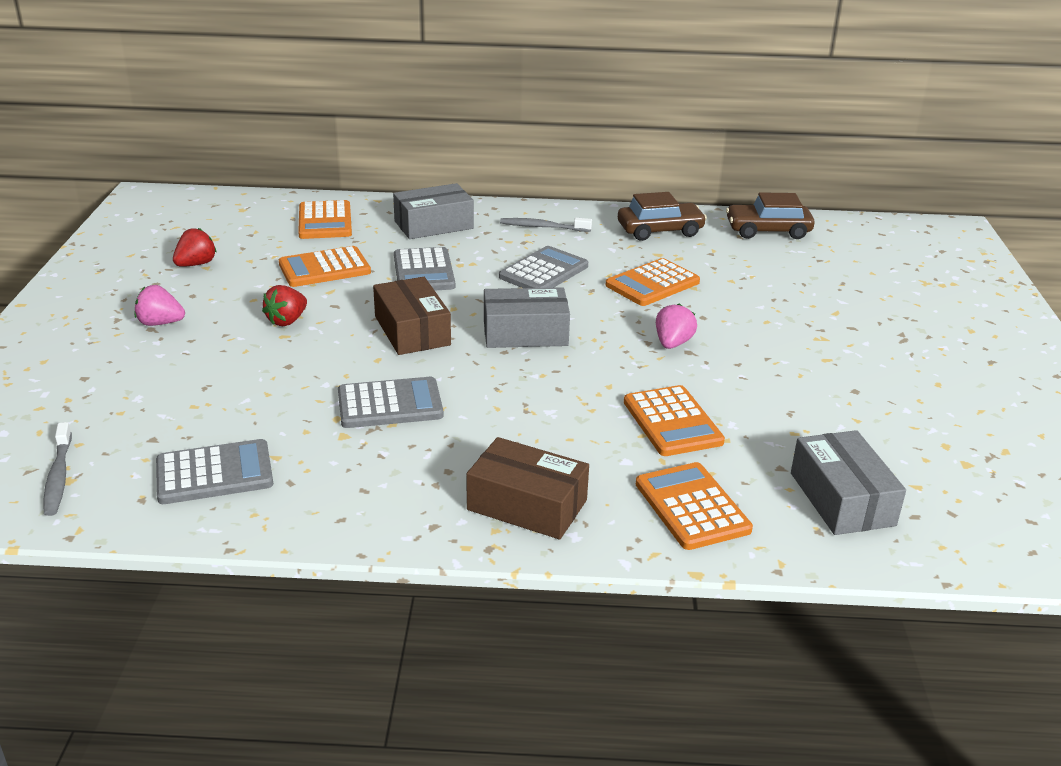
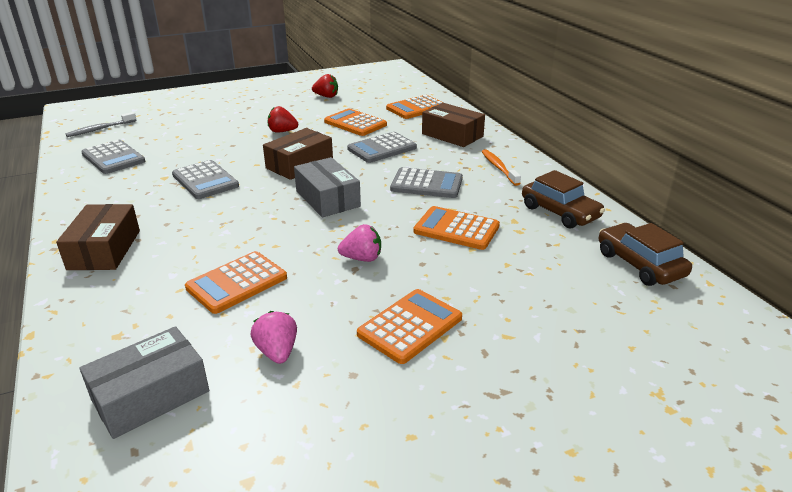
camera: 65 degrees right, 0 degrees up
pink strawberry [135,285,185,326] -> pink strawberry moved to [250,311,297,364]
grey box [393,183,474,239] -> brown box [422,103,485,147]
grey toothbrush [500,218,592,232] -> orange toothbrush [481,149,521,186]
orange calculator [636,462,753,550] -> orange calculator moved to [357,289,462,364]

